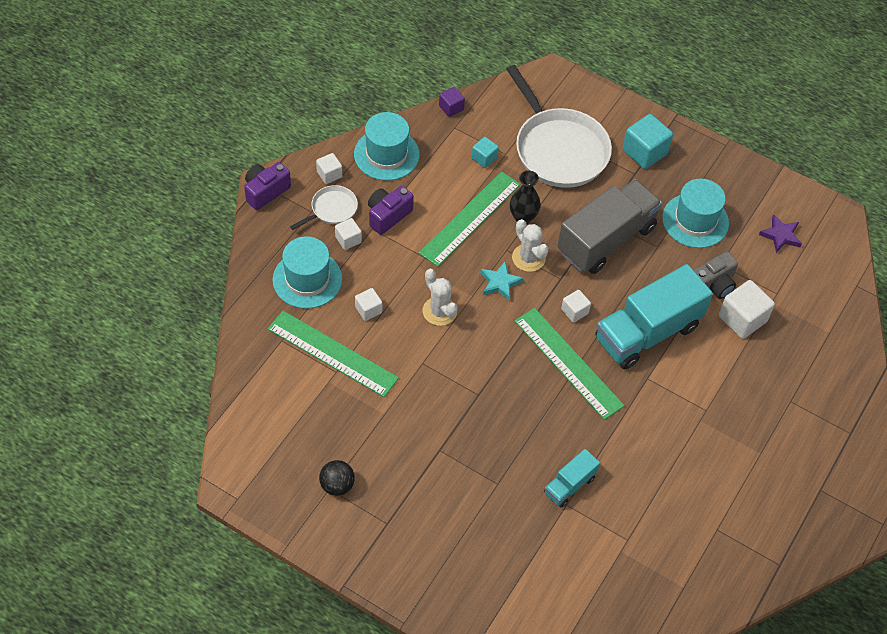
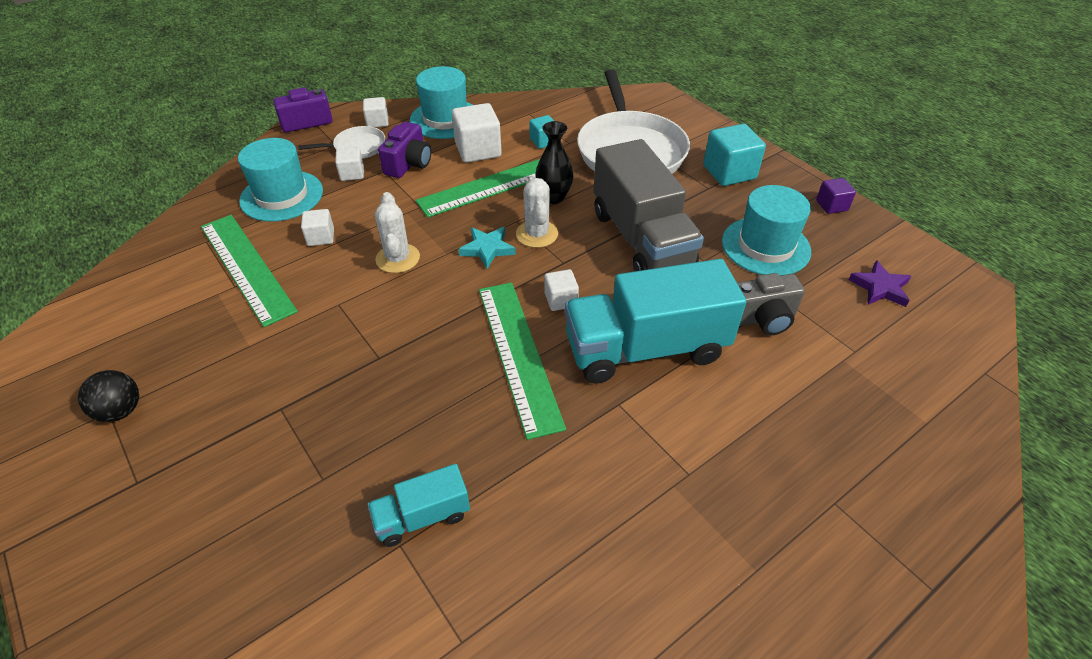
camera: 25 degrees right, 10 degrees down
purple camera [368,186,414,235] -> purple camera turned 135 degrees clockwise [378,122,431,178]
purple cube [439,87,465,117] -> purple cube moved to [816,178,856,214]
grey truck [557,179,662,274] -> grey truck turned 90 degrees clockwise [594,139,704,272]
white cube [719,280,775,339] -> white cube moved to [452,103,502,163]

